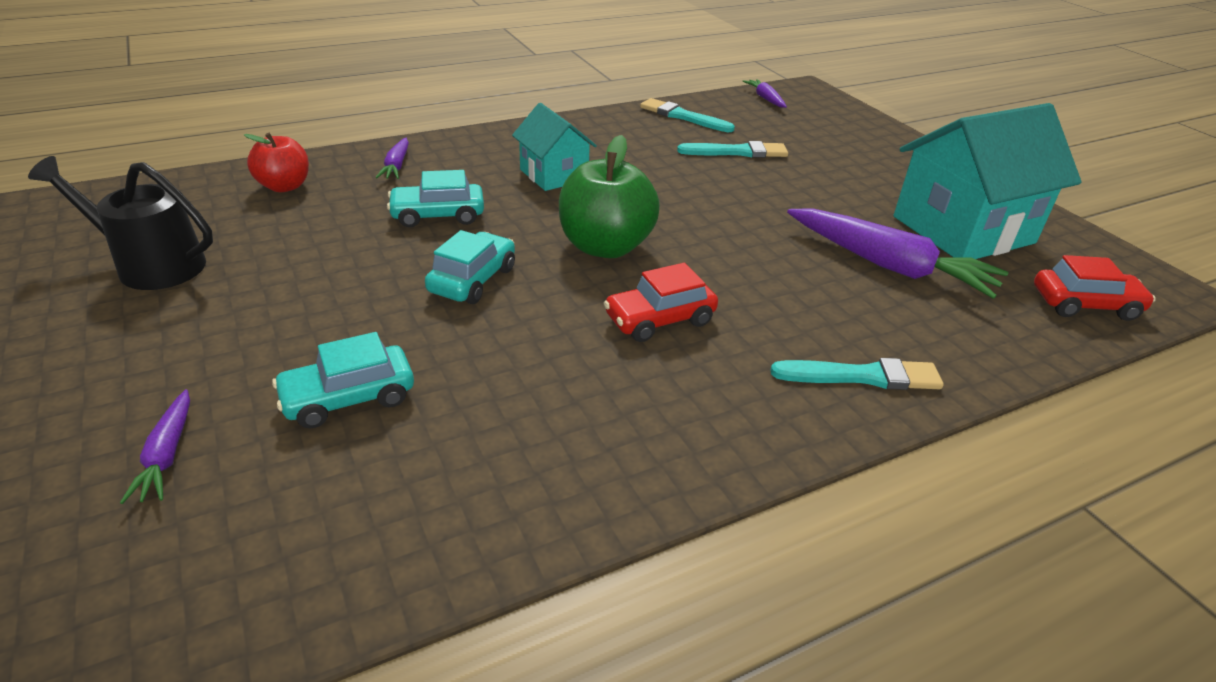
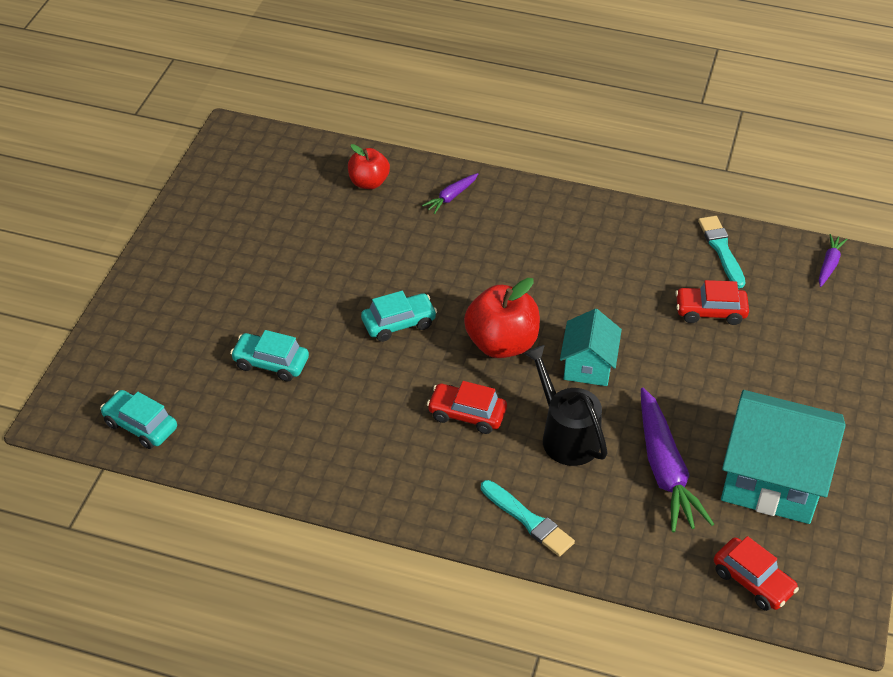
camera: 45 degrees right, 10 degrees up
black watering can [28,156,213,290] -> black watering can moved to [524,345,608,466]
purple carrot [120,389,190,504] -> none
turquoise car [387,170,484,228] -> turquoise car moved to [100,390,177,449]
turquoise house [512,103,597,191] -> turquoise house moved to [560,309,622,386]
green apple [559,135,660,258] -> red apple [464,278,540,358]
turquoise brush [677,141,788,158] -> red car [675,280,749,325]

